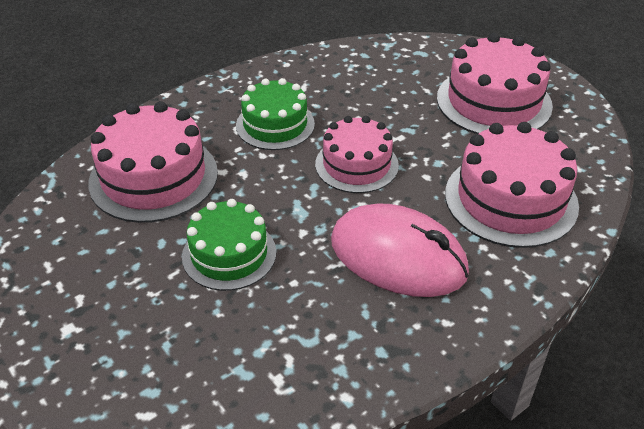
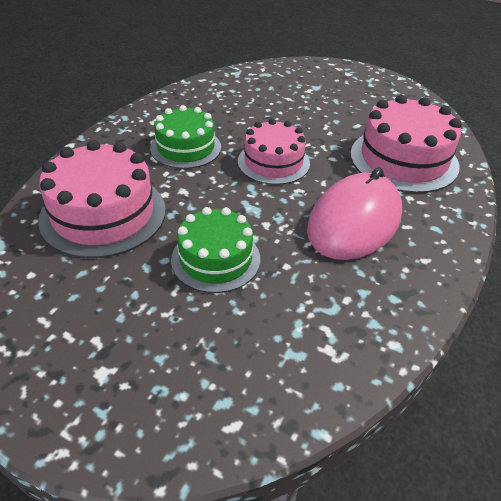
camera: 25 degrees left, 0 degrees up
pink mouse [331,203,469,297] -> pink mouse turned 60 degrees counterclockwise [307,167,402,260]
pink cake [437,33,553,134] -> none

